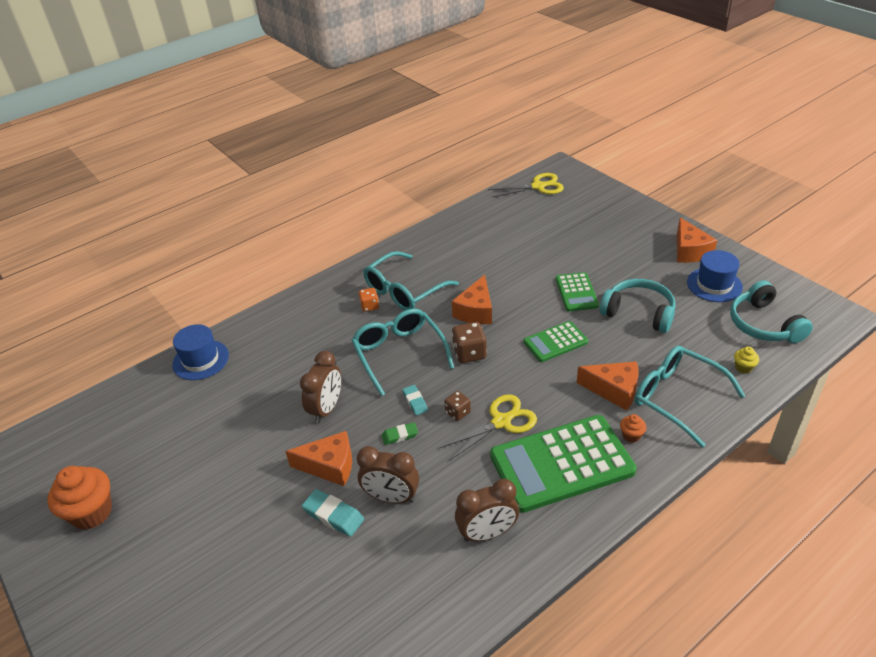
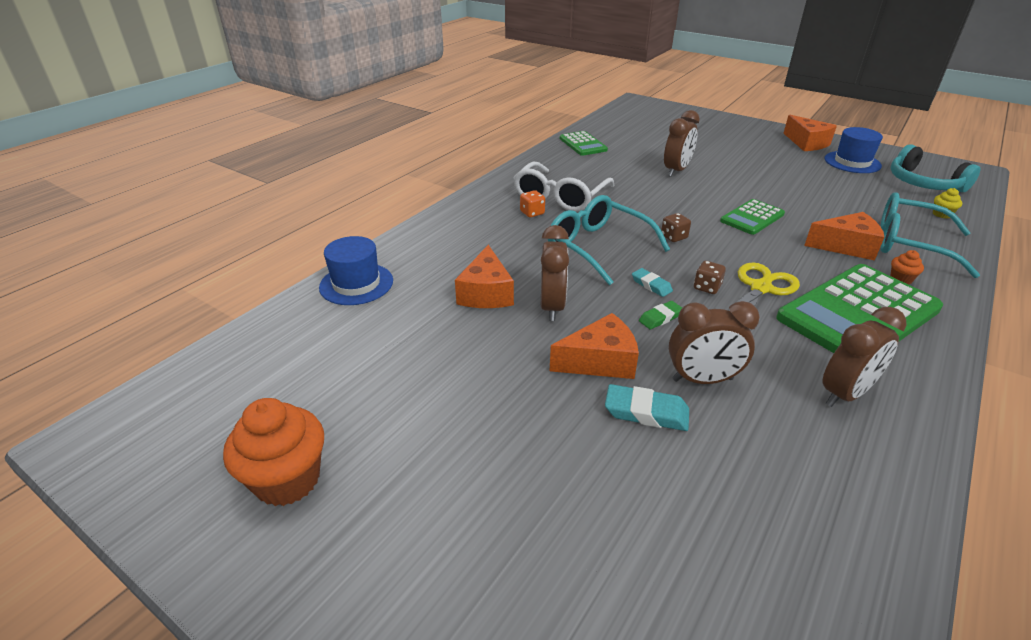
camera: 20 degrees left, 5 degrees down
turquoise glasses [363,251,459,310] -> white glasses [513,162,615,212]
orange cheese [452,275,492,324] -> orange cheese moved to [455,245,514,308]
brown dice [452,322,487,363] -> brown dice [661,213,691,242], size x0.63
yellow scissors [488,173,564,198] -> none
green calculator [556,272,599,312] -> green calculator moved to [560,131,608,156]
turquoise headphones [599,279,676,333] -> none
none -> brown clock [664,110,700,177]

